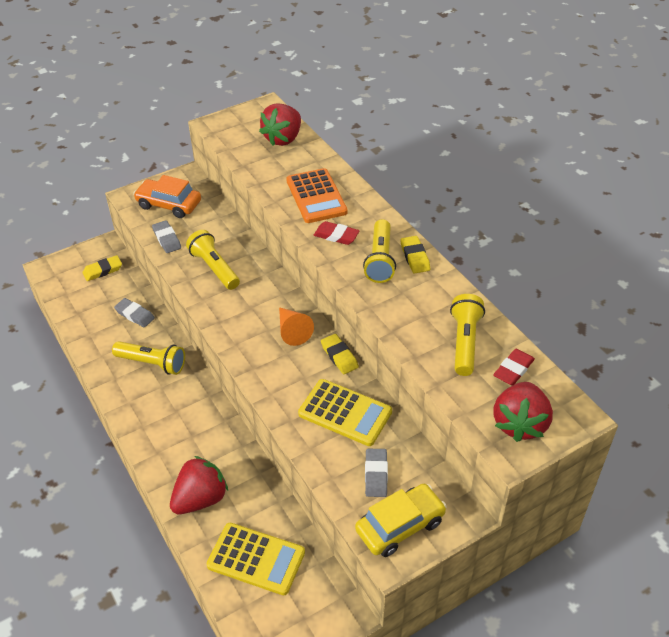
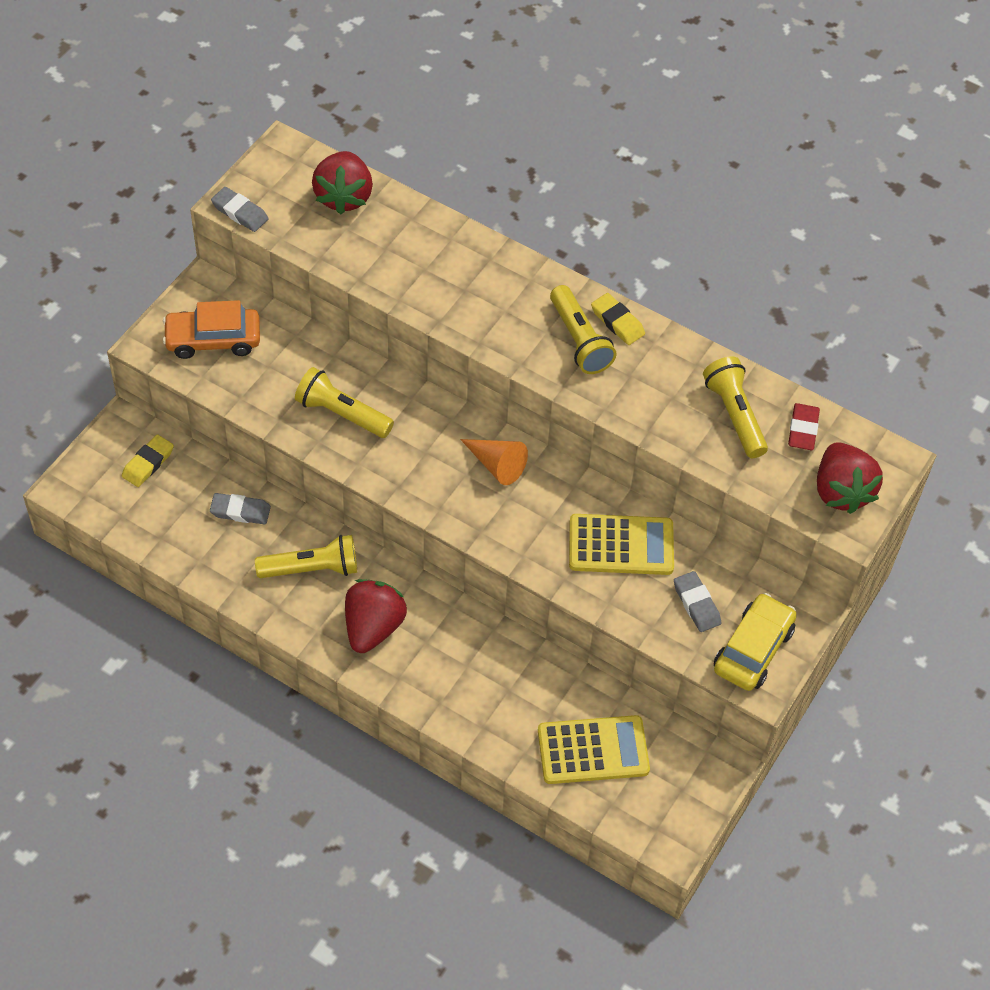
camera: 30 degrees left, 10 degrees up
grey eraser [152,220,181,253] -> grey eraser moved to [211,187,268,232]
red strawberry [170,456,228,514] -> red strawberry moved to [345,579,407,653]
orange calculator [286,168,348,223] -> none
red eraser [314,221,360,245] -> none
yellow eraser [321,334,359,374] -> none

